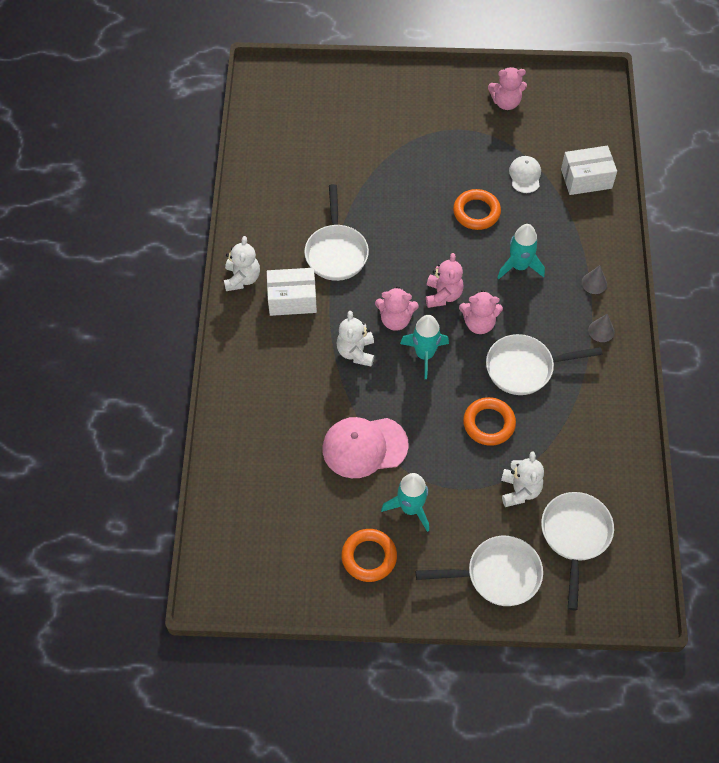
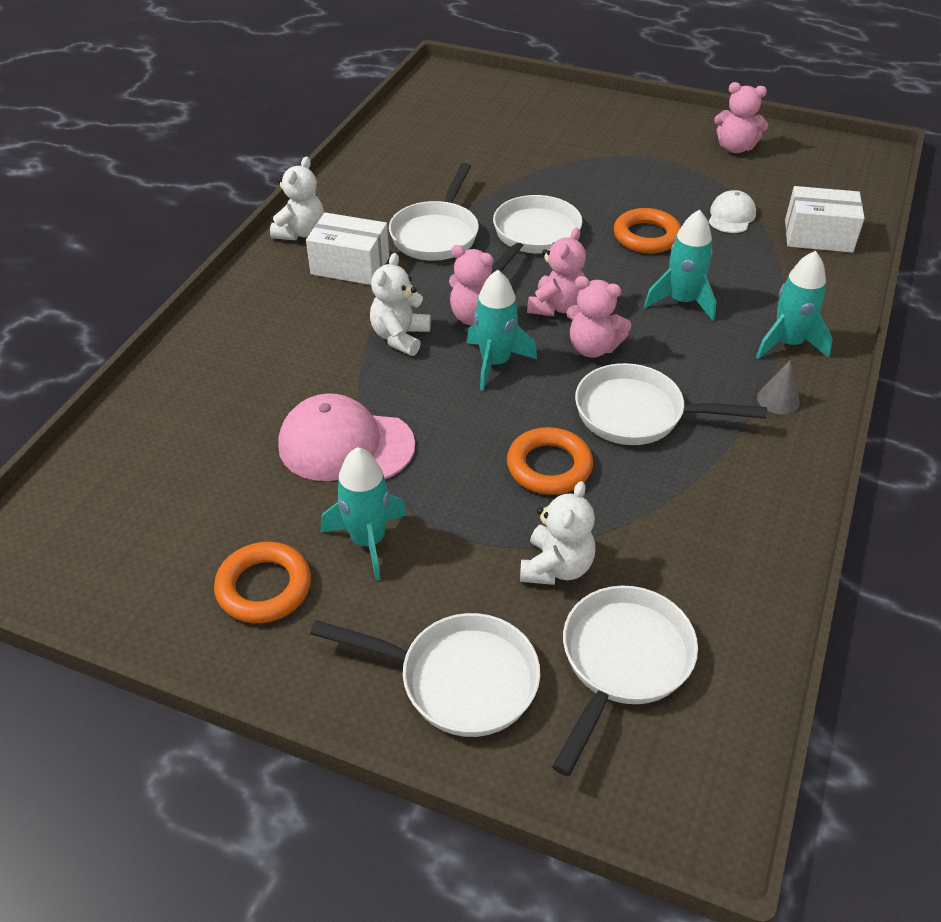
camera: 20 degrees right, 15 degrees down
grey cone [582,266,607,294] -> turquoise rocket [756,251,833,359]
none -> white pan [492,195,582,273]

